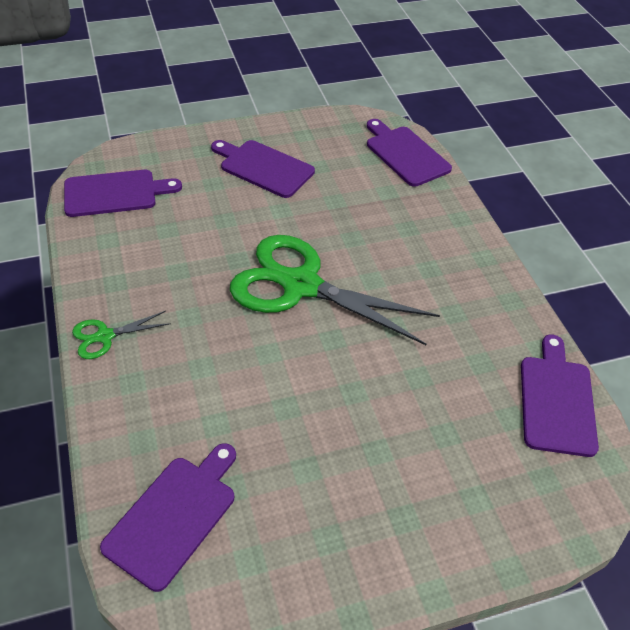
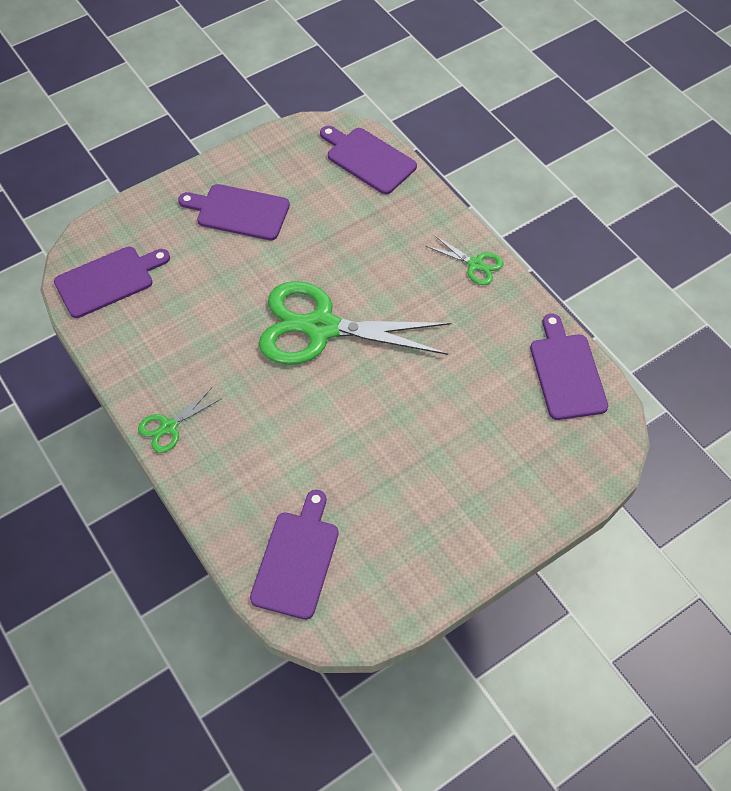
camera: 15 degrees left, 10 degrees up
none -> green scissors [426,235,504,285]

